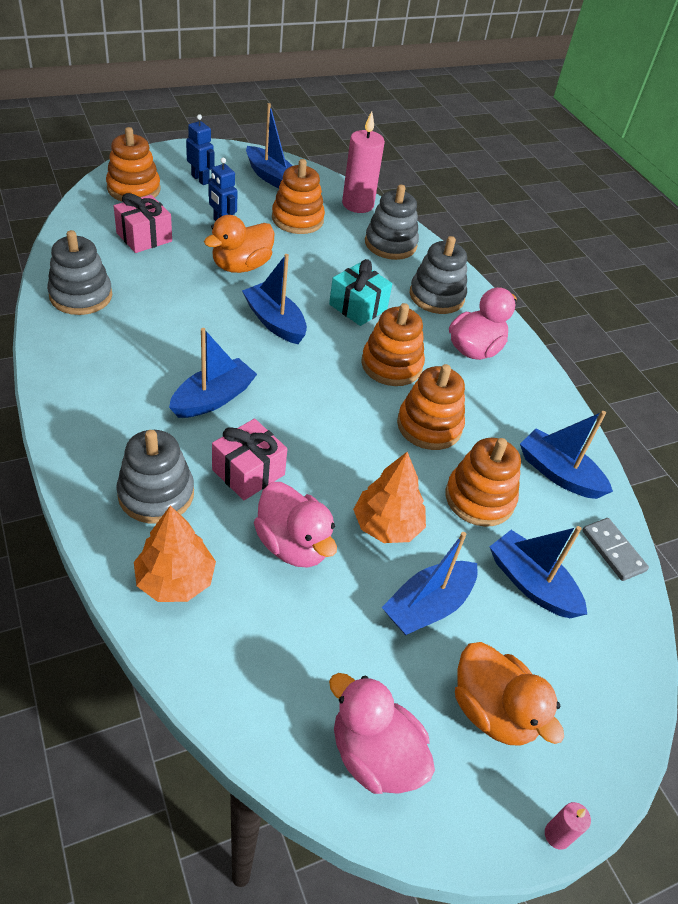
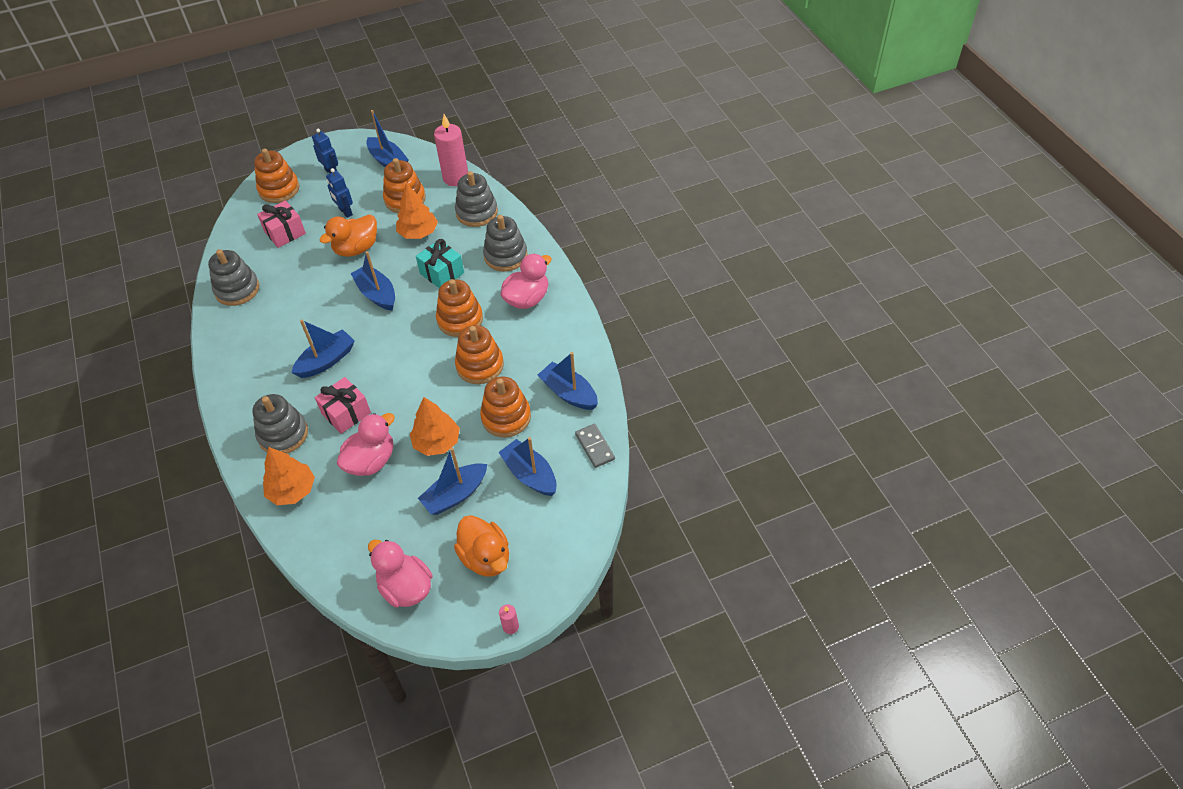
camera: 10 degrees right, 5 degrees up
pink duck [254,482,337,568] -> pink duck turned 105 degrees counterclockwise [337,413,395,476]
none -> orange tree [396,183,438,239]

